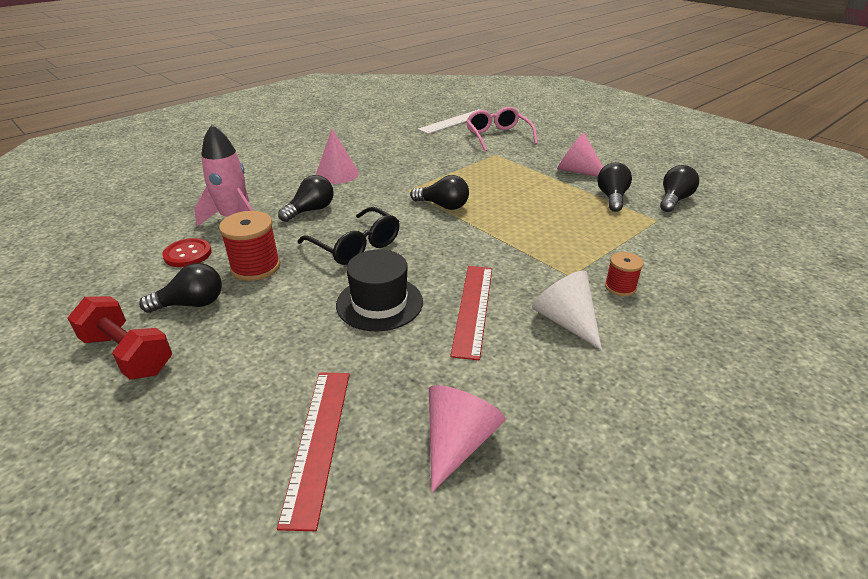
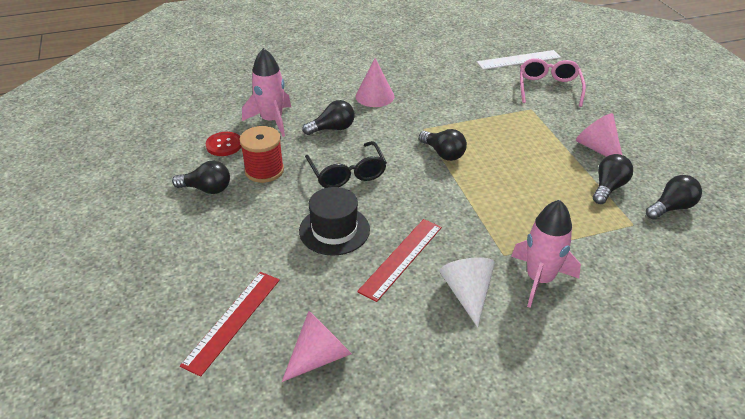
camera: 25 degrees right, 5 degrees up
red dumbbell [68,296,172,380] -> none
red spool [605,252,643,296] -> pink rocket [511,200,581,308]

